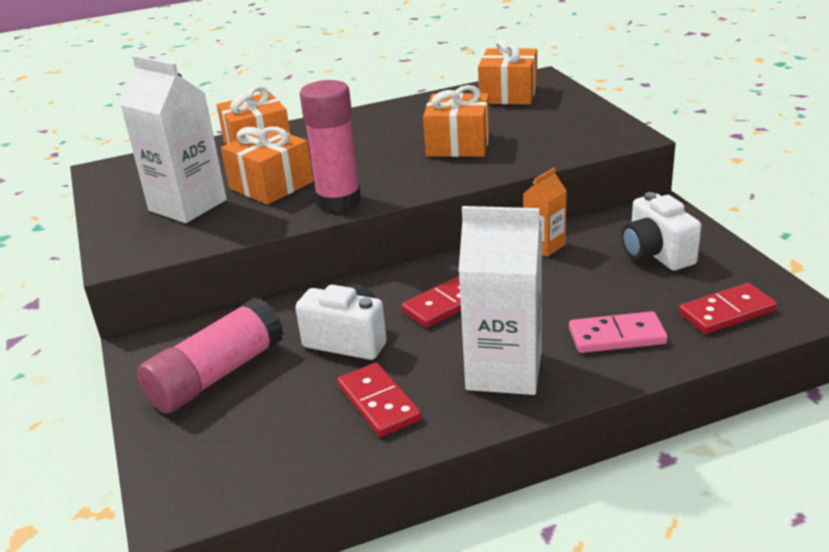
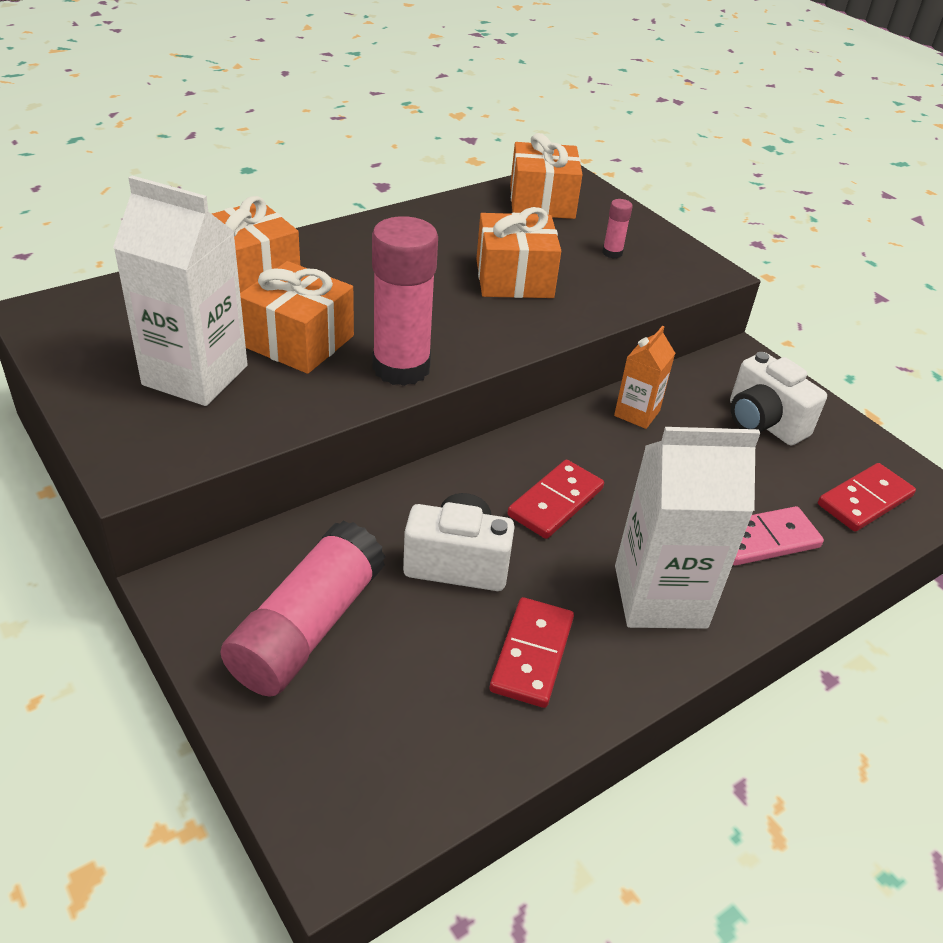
camera: 20 degrees left, 10 degrees up
red domino [337,363,422,437] -> red domino turned 60 degrees clockwise [490,597,574,708]
none -> pink glue stick [602,199,633,259]

